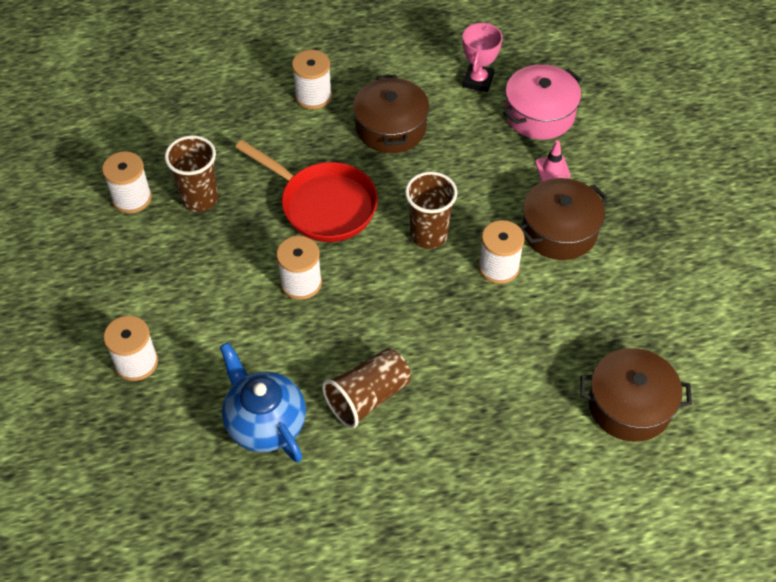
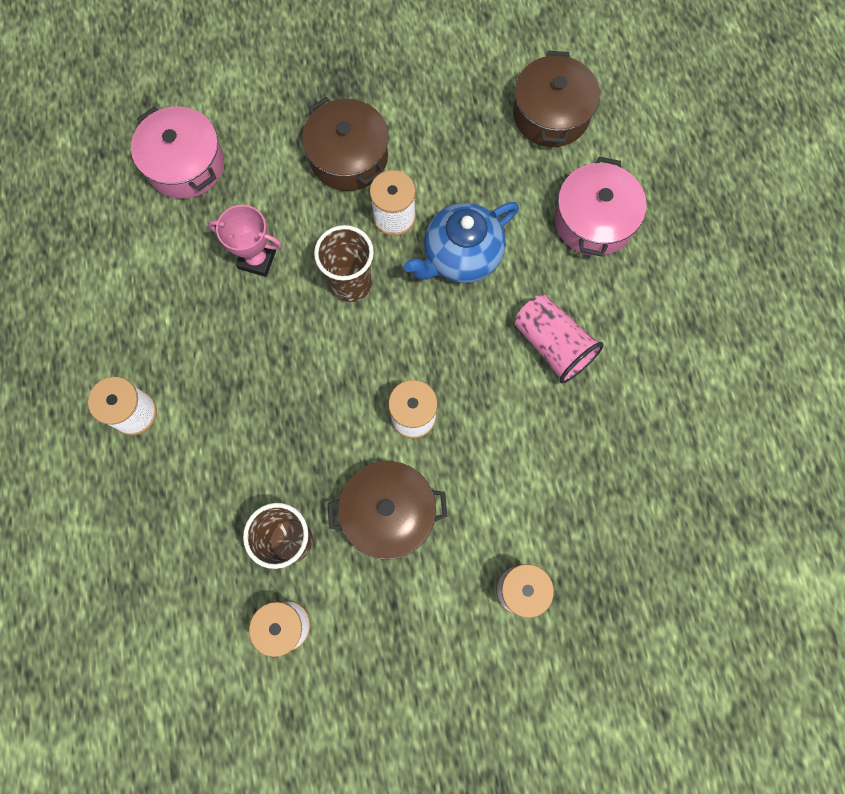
camera: 90 degrees left, 20 degrees up
blue teapot [220,342,306,463] -> blue teapot moved to [404,202,519,283]
red pan [235,140,378,242] -> none
brown cup [322,348,411,428] -> pink cup [515,295,604,383]
brown pot [353,75,429,153] -> brown pot moved to [327,461,448,559]
pink trophy [462,22,503,92] -> pink trophy moved to [208,205,282,277]
pink traffic cone [535,140,570,181] -> none
none -> pink pot [554,157,647,257]

